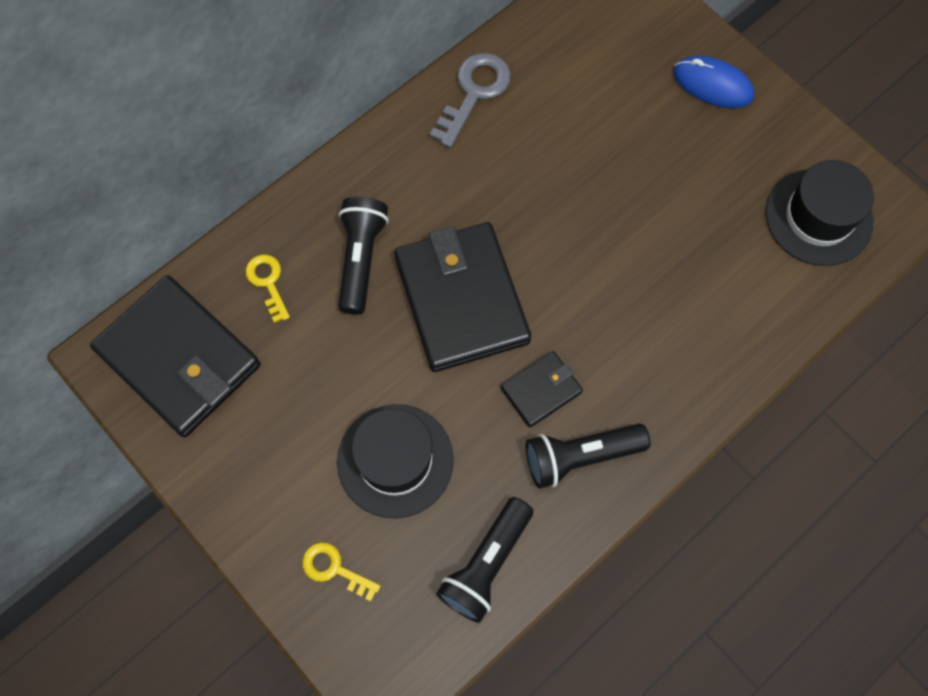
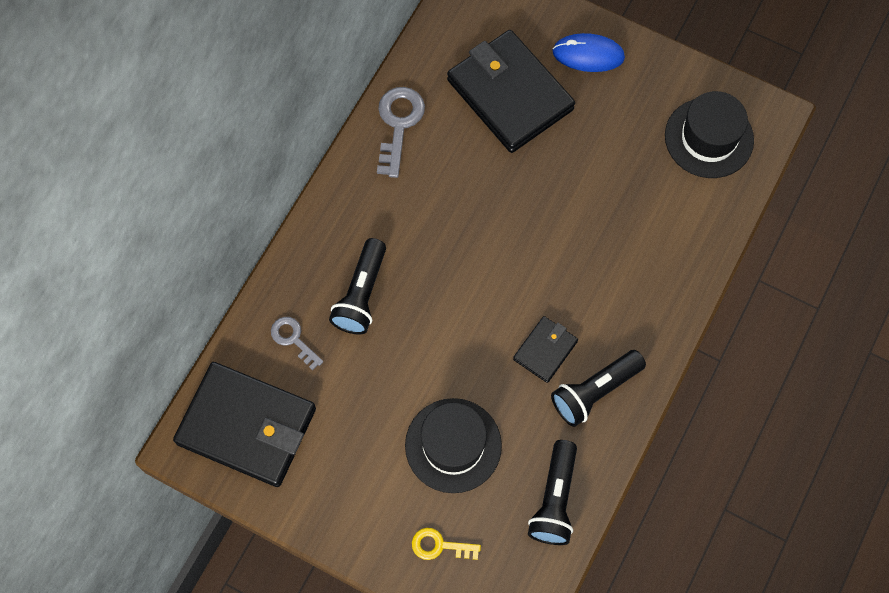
camera: 20 degrees left, 0 degrees up
yellow key [246,255,290,323] -> grey key [271,317,323,371]
black flashlight [338,197,389,315] -> black flashlight turned 150 degrees counterclockwise [329,238,386,335]
black wallet [394,222,531,372] -> black wallet moved to [447,30,575,153]

